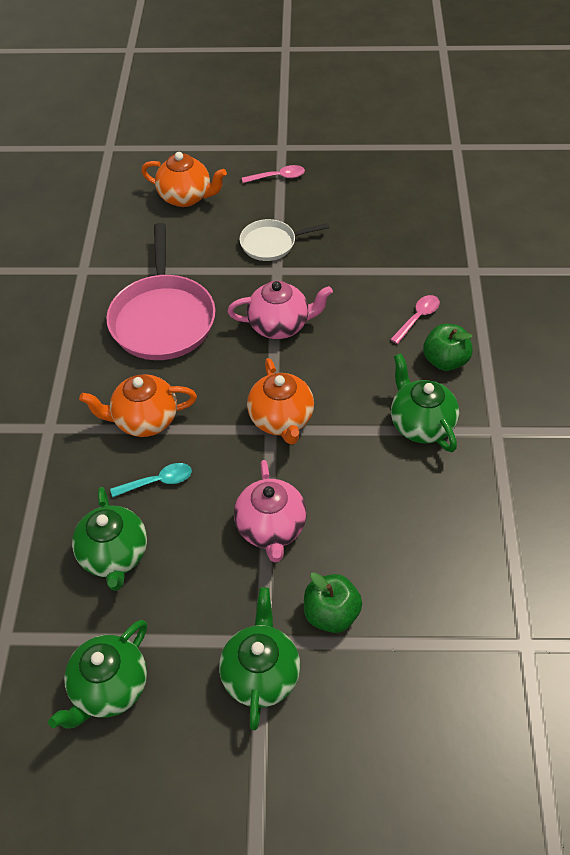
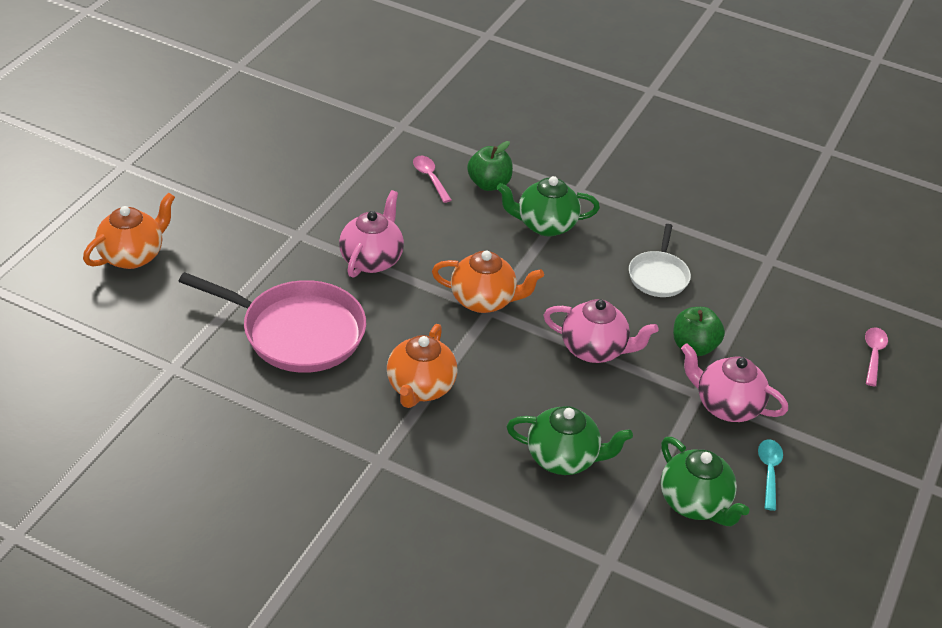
camera: 70 degrees left, 10 degrees down
turquoise spoon [110,463,192,497] -> turquoise spoon moved to [758,439,783,511]
green teapot [219,587,300,730] -> pink teapot [681,343,788,422]
white pan [239,219,330,261] -> white pan moved to [629,224,691,297]
pink spoon [242,165,305,183] -> pink spoon moved to [865,327,888,386]

